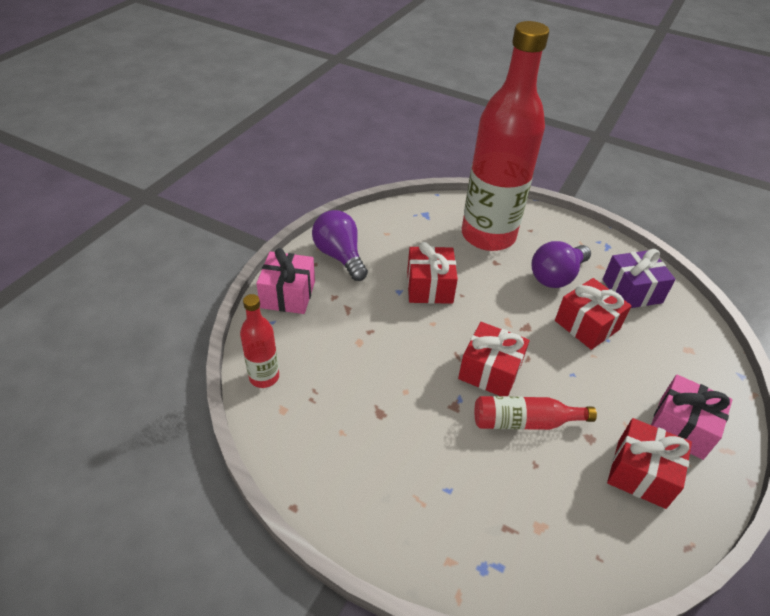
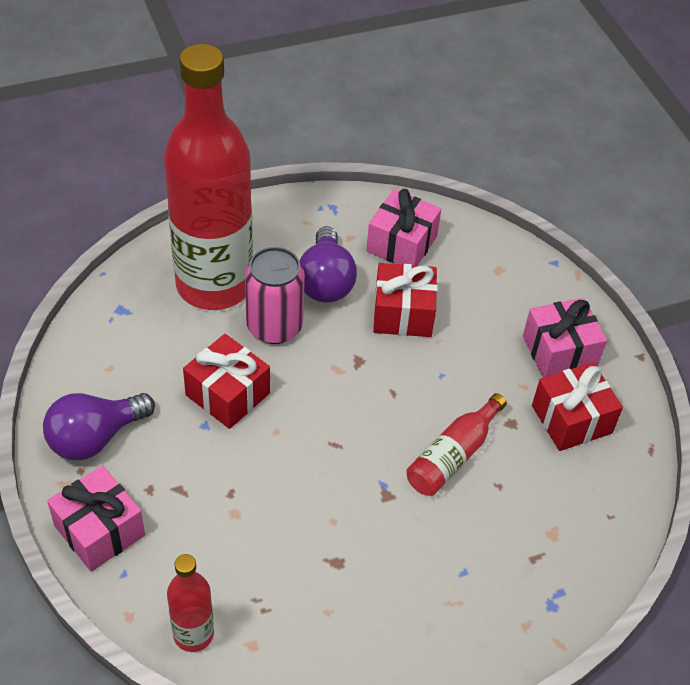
camera: 50 degrees left, 5 degrees up
purple light bulb [312,210,368,281] -> purple light bulb turned 45 degrees counterclockwise [43,393,155,460]
red gift [458,322,529,396] -> none
purple gift [603,249,676,308] -> pink gift [366,189,441,266]
none -> pink can [245,247,305,344]

